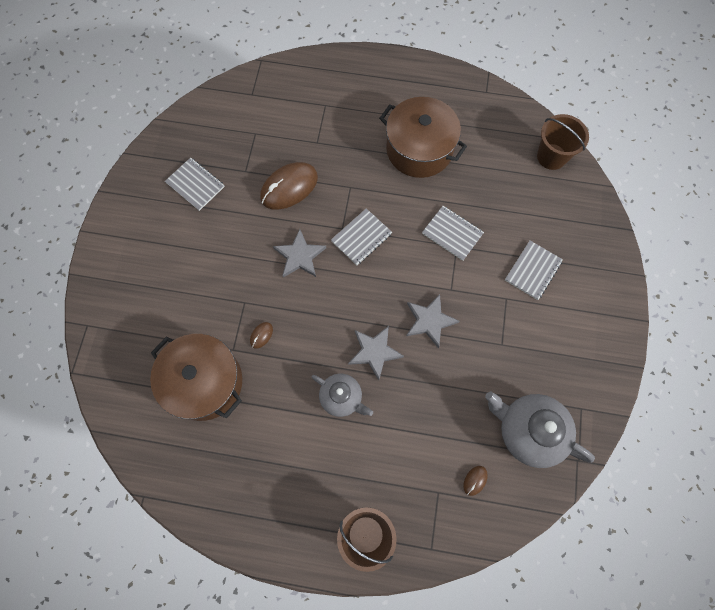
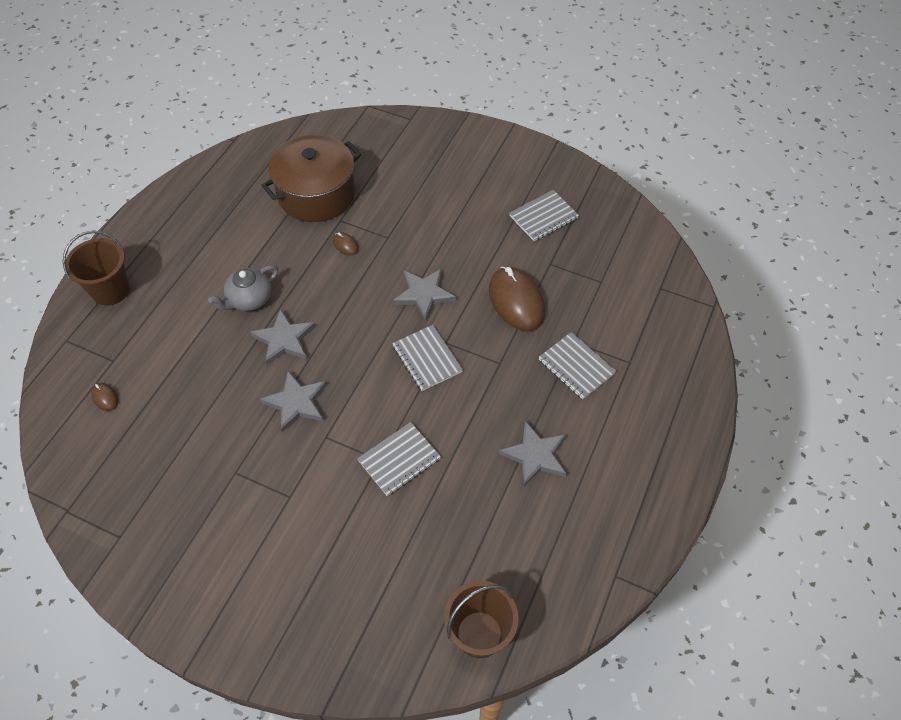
camera: 105 degrees right, 15 degrees down
brown pot [379,97,467,178] -> grey star [499,421,567,487]
grey teapot [486,392,595,468] -> none
grey notebook [505,241,563,300] -> grey notebook moved to [539,332,616,400]

